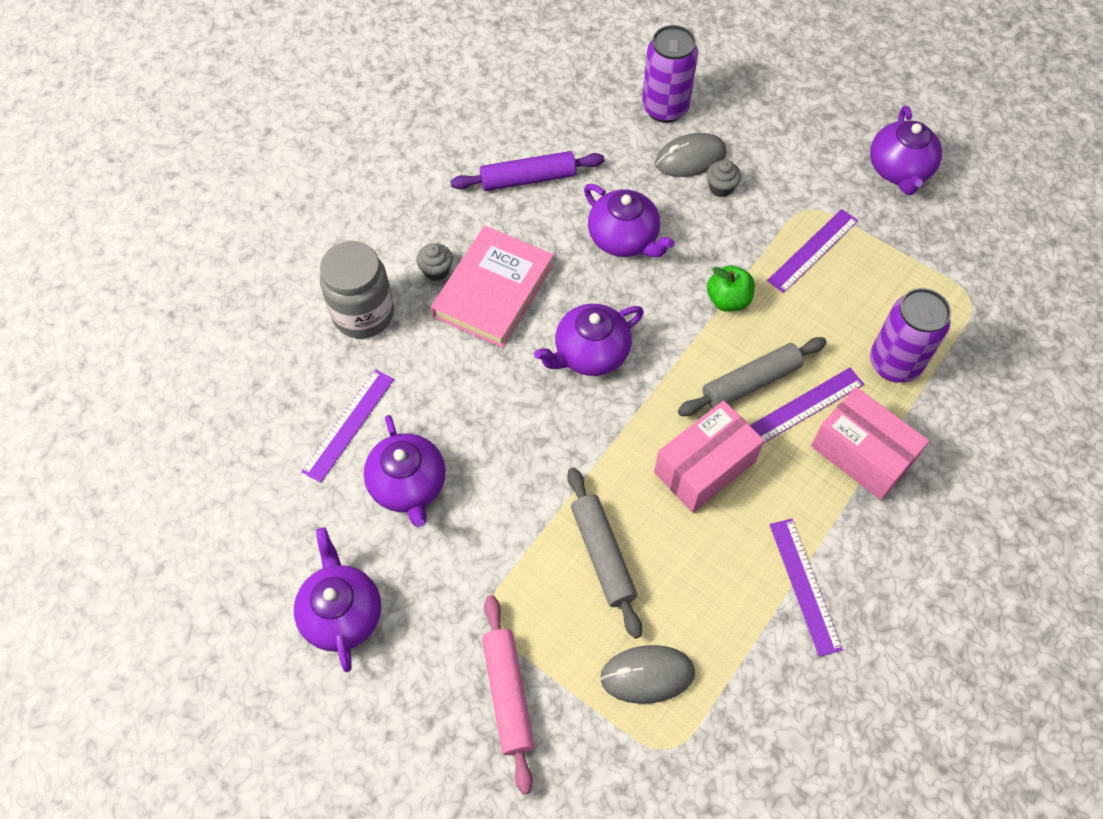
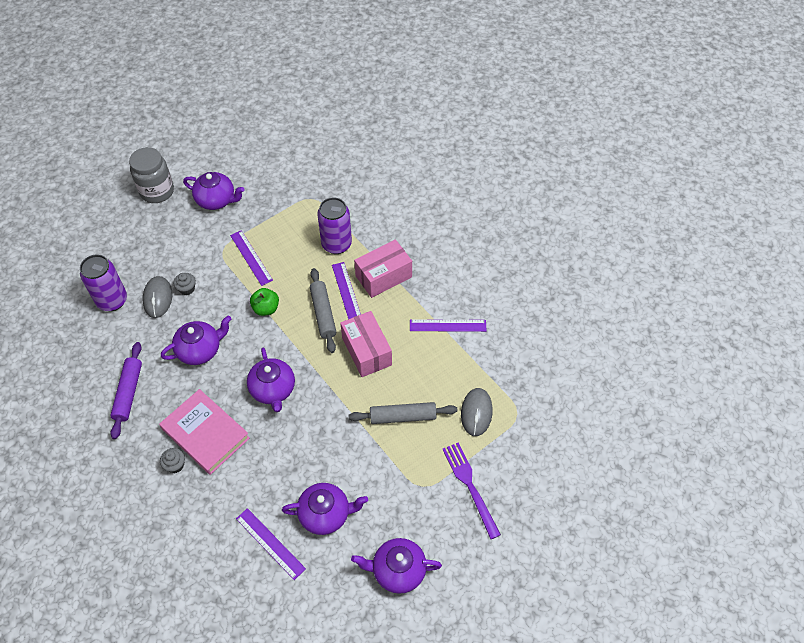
camera: 75 degrees left, 5 degrees down
grey jar [320,241,394,338] -> grey jar moved to [129,147,174,203]
pink rolling pin [482,595,534,795] -> purple fork [442,442,501,539]

